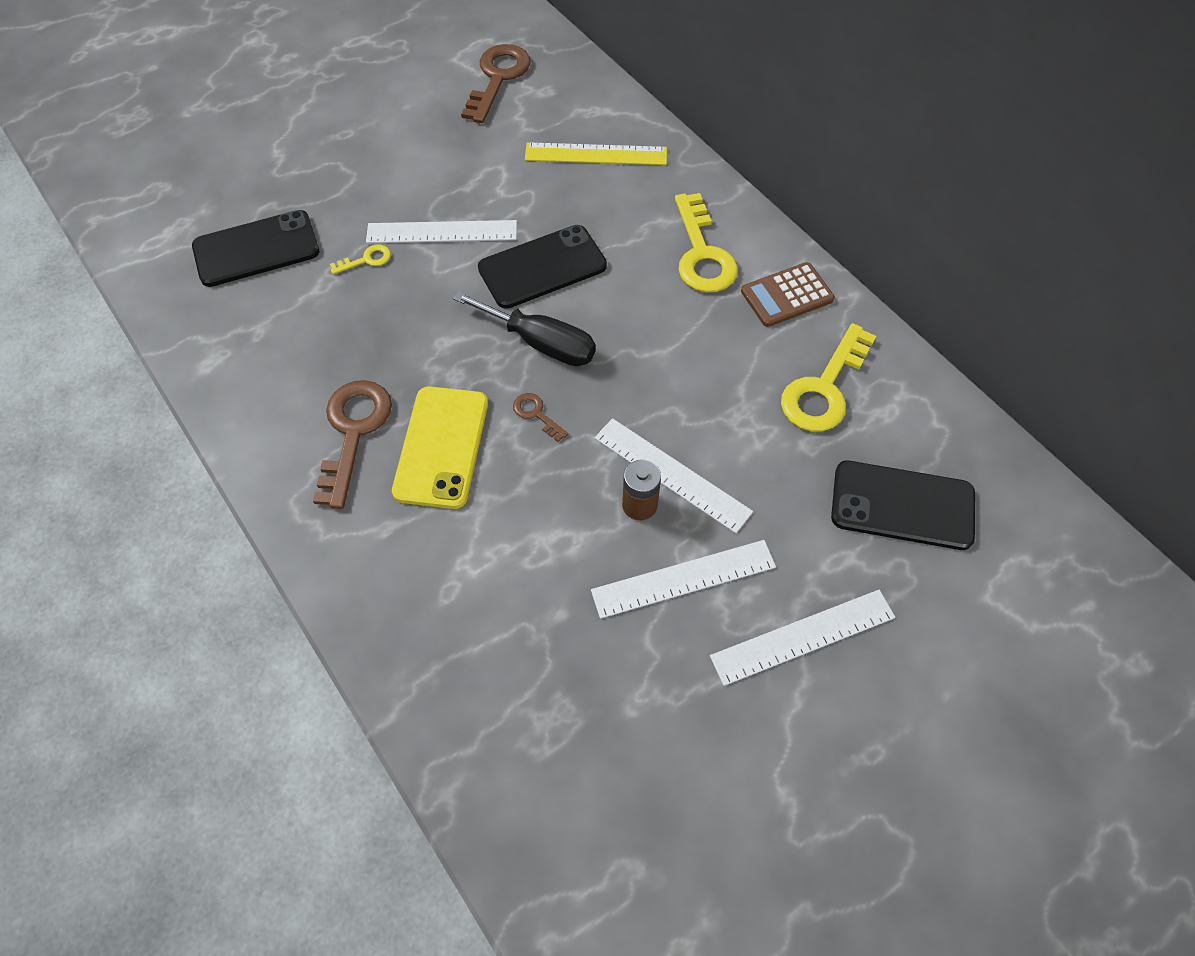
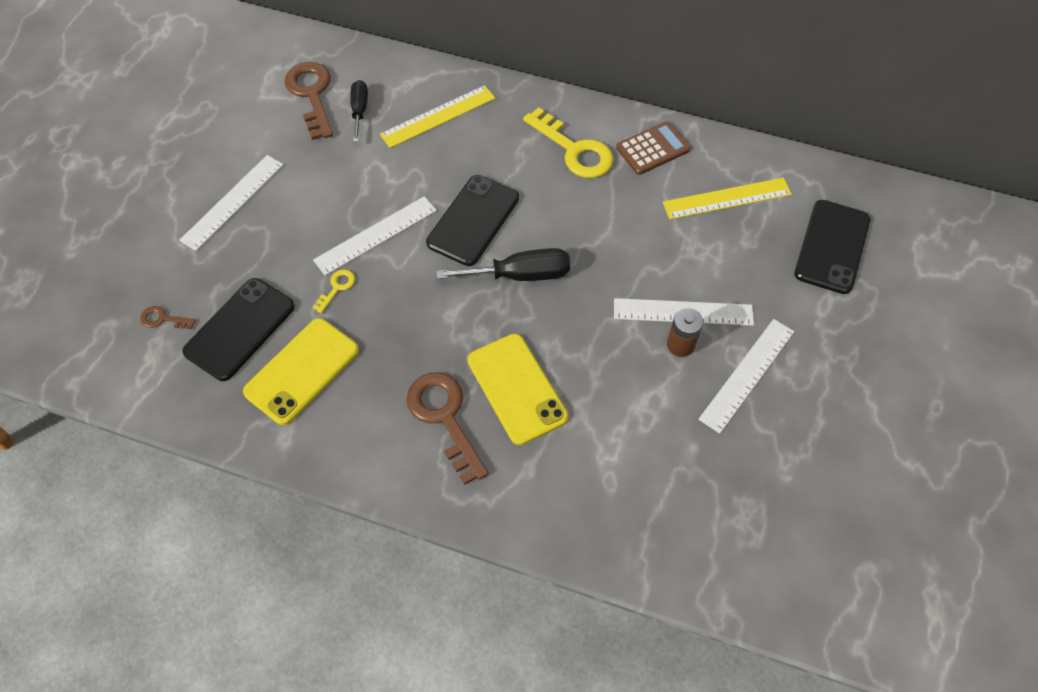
camera: 35 degrees left, 0 degrees up
brown key [513,393,568,442] -> brown key moved to [140,306,196,329]
white ruler [710,590,895,686] -> white ruler moved to [179,155,284,251]
brown calculator [741,262,835,327] -> brown calculator turned 150 degrees counterclockwise [616,121,691,175]
yellow key [781,323,876,432] -> yellow ruler [663,178,792,219]
black phone [831,461,975,550] -> black phone turned 45 degrees counterclockwise [794,200,870,294]
none -> yellow phone [243,318,359,425]
none -> black screwdriver [350,80,368,142]

